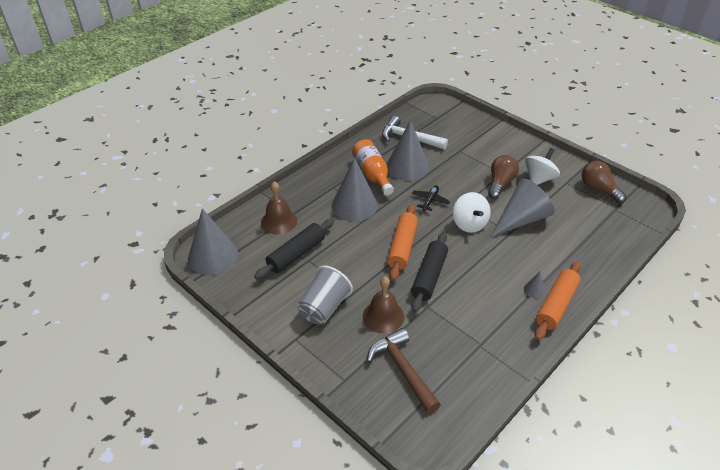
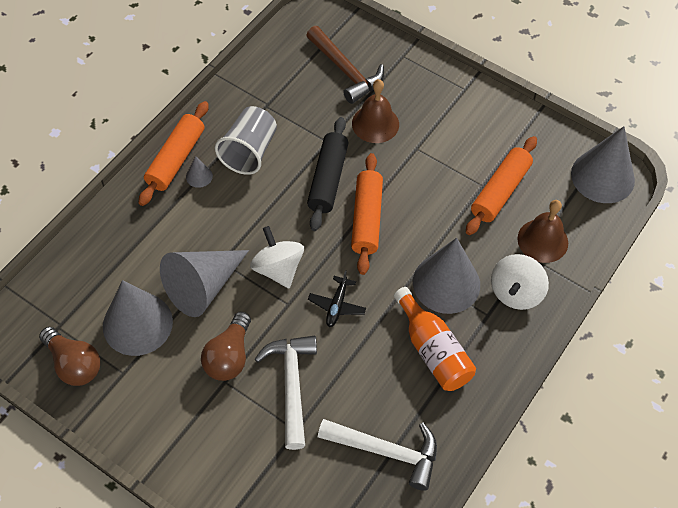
camera: 170 degrees right, 15 degrees up
black rolling pin [254,219,334,279] -> orange rolling pin [466,136,537,235]
grey cup [297,266,353,325] -> grey cup moved to [215,106,277,175]
grey cone [387,120,429,181] -> grey cone moved to [103,280,173,356]
white spinning top [525,148,560,185] -> white spinning top moved to [491,254,549,310]
none -> white hammer [255,335,317,450]

